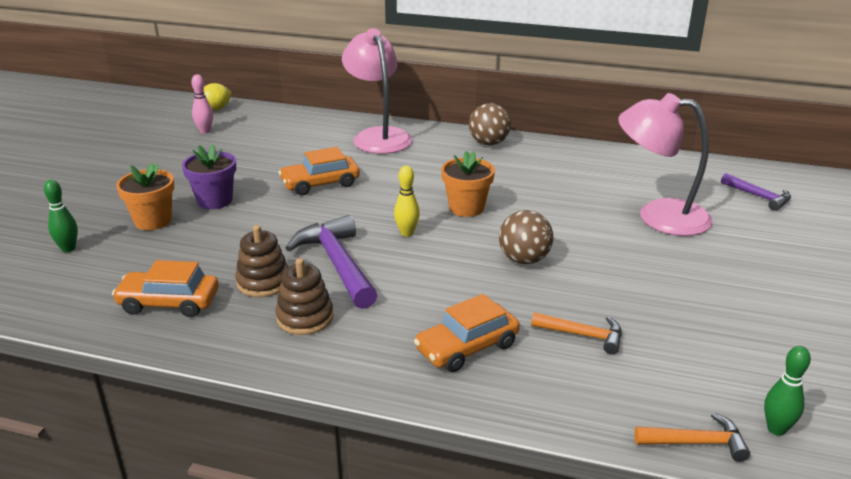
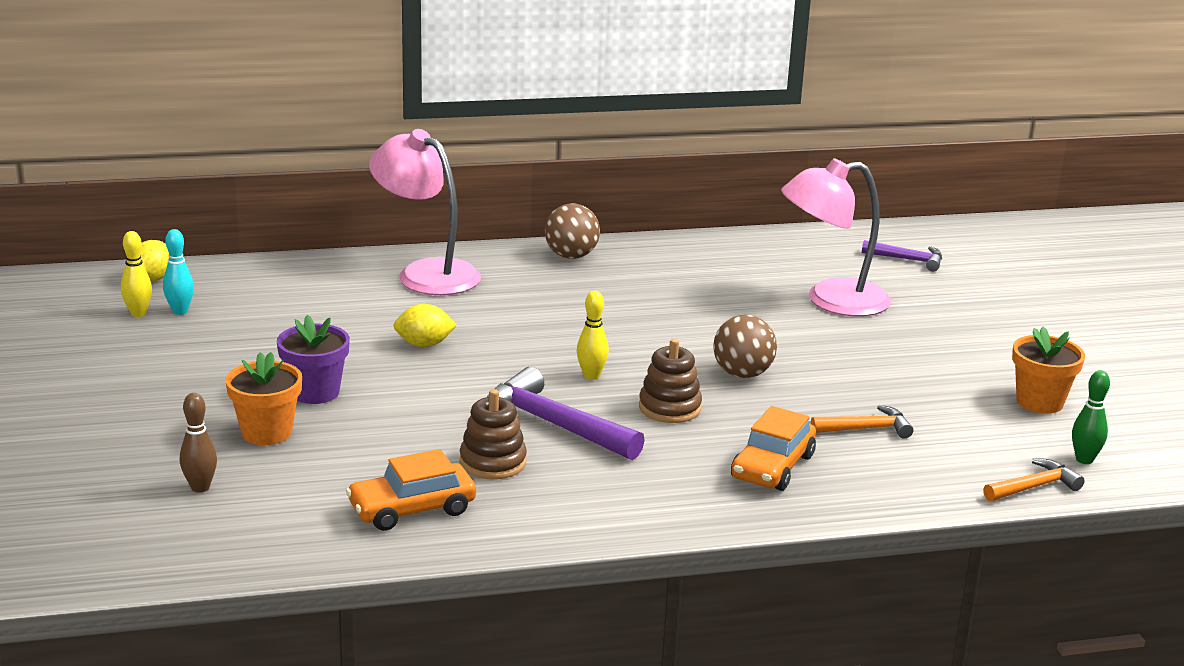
camera: 30 degrees left, 5 degrees down
green bowling pin [44,180,78,252] -> brown bowling pin [180,393,217,493]
pink bowling pin [191,74,213,134] -> turquoise bowling pin [163,229,194,315]
brown stacking toy [275,258,334,335] -> brown stacking toy moved to [639,339,702,423]
orange car [279,147,360,195] -> yellow lemon [393,304,457,347]
orange flower pot [441,151,495,217] -> orange flower pot moved to [1012,327,1085,414]
none -> yellow bowling pin [121,231,152,317]

